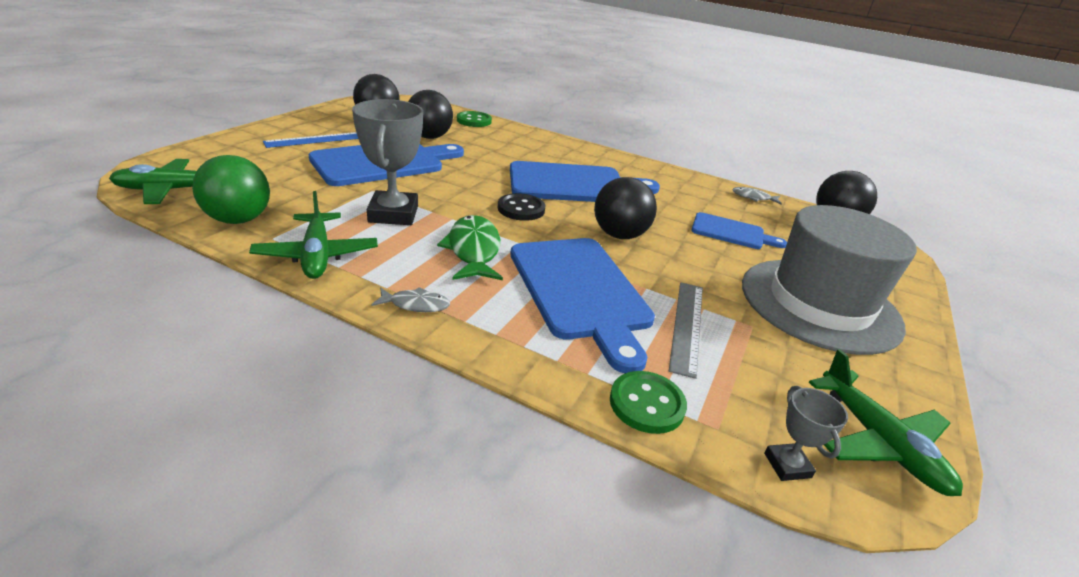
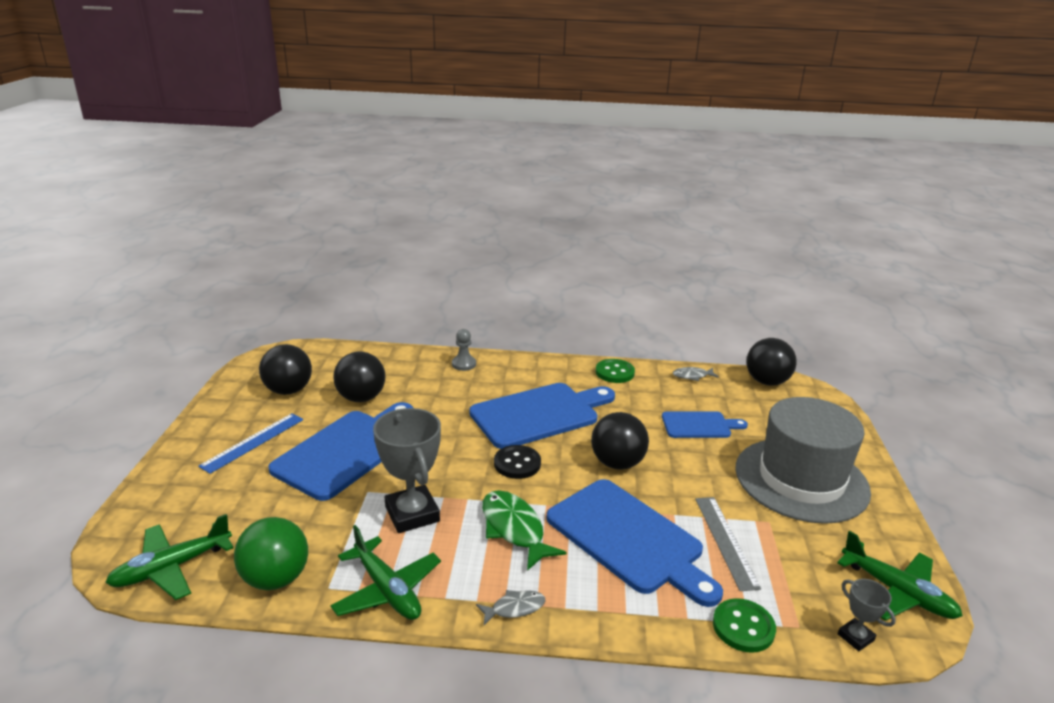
camera: 20 degrees left, 5 degrees down
green button [457,111,492,127] -> green button moved to [596,359,635,383]
none -> grey pawn [452,329,476,371]

